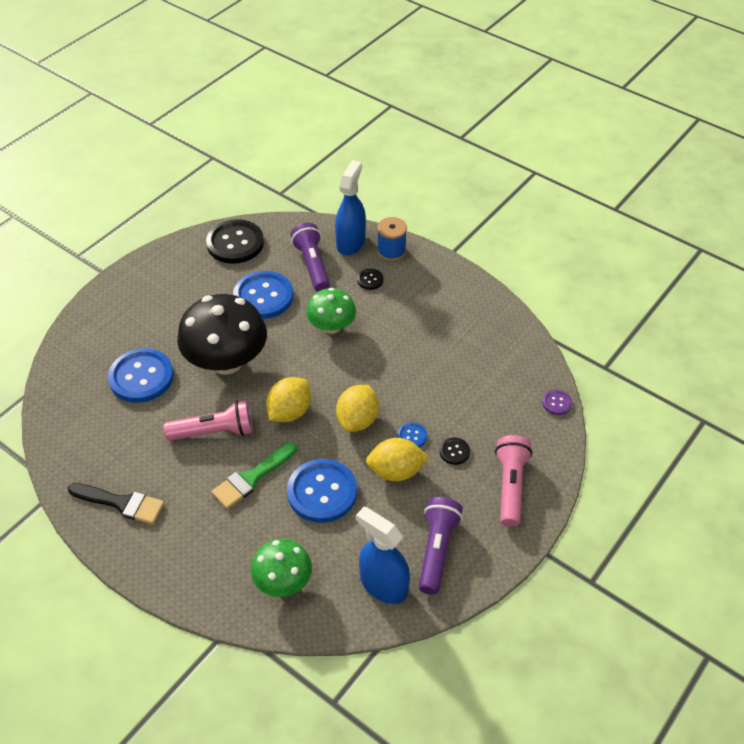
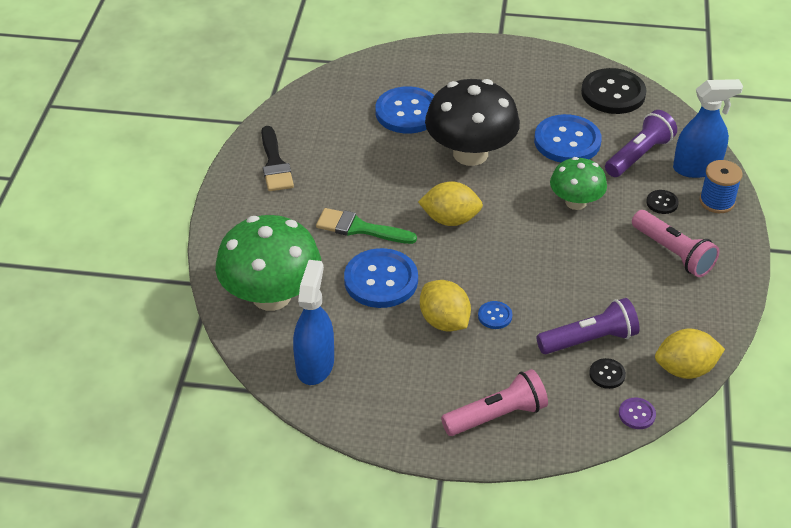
camera: 60 degrees right, 5 degrees down
pink flashlight [163,400,253,441] -> pink flashlight moved to [632,210,719,277]
green mushroom [251,539,312,597] -> green mushroom [215,215,321,311], size x1.71
yellow lemon [336,385,379,432] -> yellow lemon moved to [655,329,725,379]
purple flashlight [419,497,463,595] -> purple flashlight moved to [537,298,639,354]
black button [440,438,470,465] -> black button moved to [589,358,626,389]

